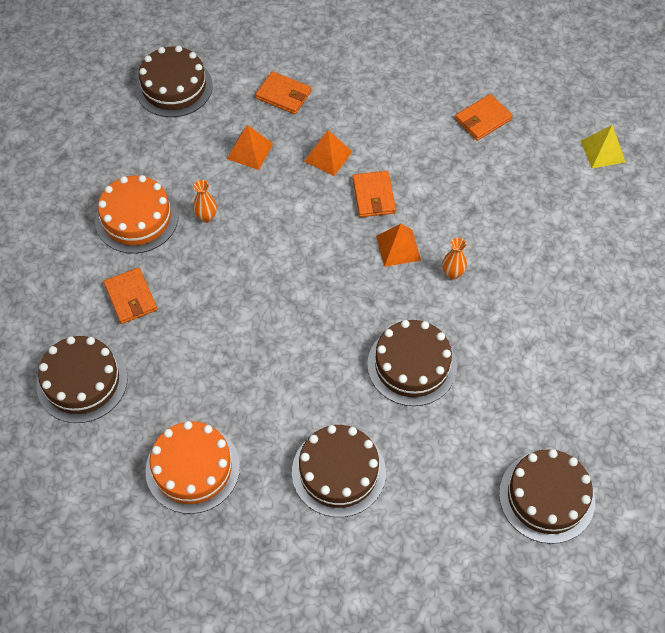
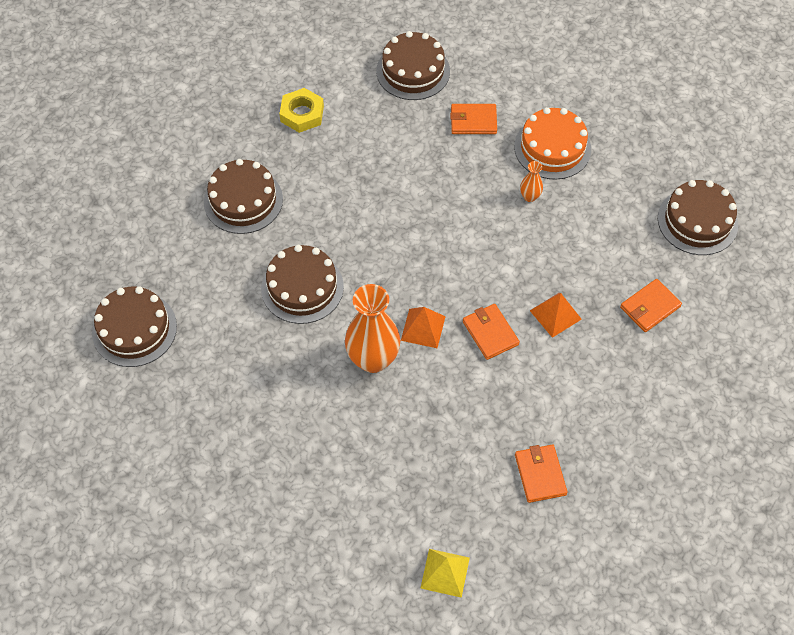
camera: 115 degrees right, 0 degrees up
orange cake [145,421,240,514] -> yellow nut [280,88,324,133]
orange pyramid [227,125,273,170] -> none
orange wallet [353,171,396,217] -> orange wallet turned 45 degrees clockwise [463,304,520,360]
orange vase [442,238,467,280] -> orange vase [345,284,400,373], size x2.21

